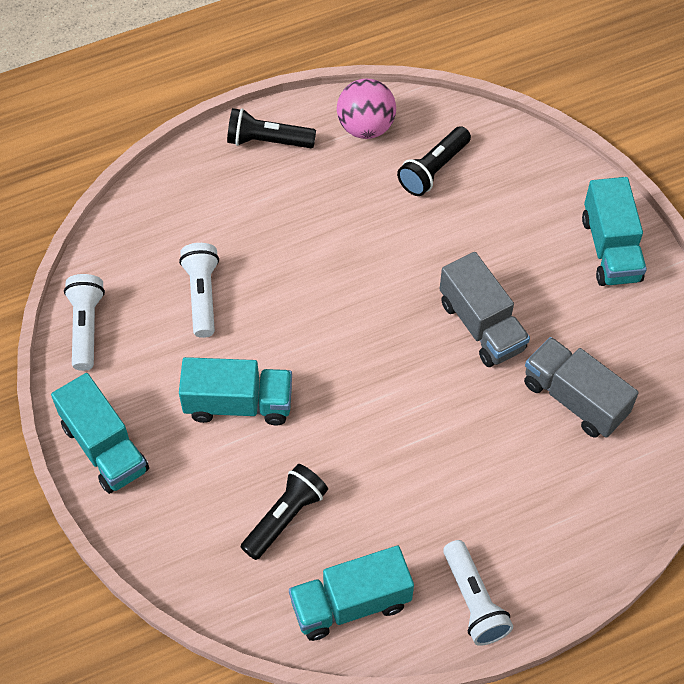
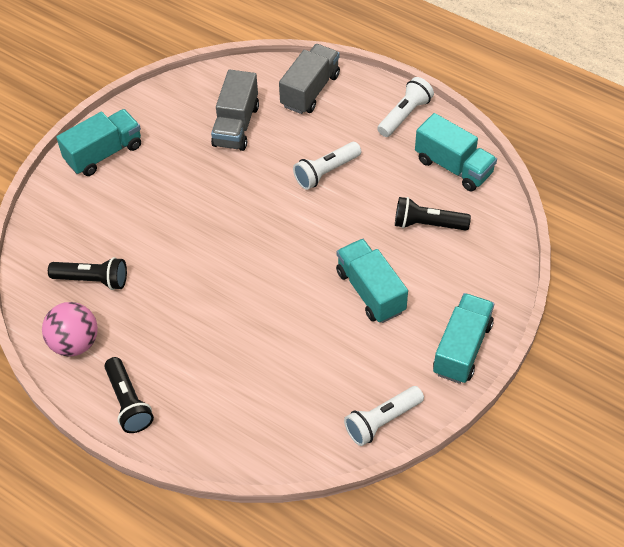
camera: 120 degrees left, 5 degrees down
white flashlight [179,243,219,338] -> white flashlight moved to [293,142,361,190]
grey truck [440,252,530,367] -> grey truck moved to [279,44,340,114]

